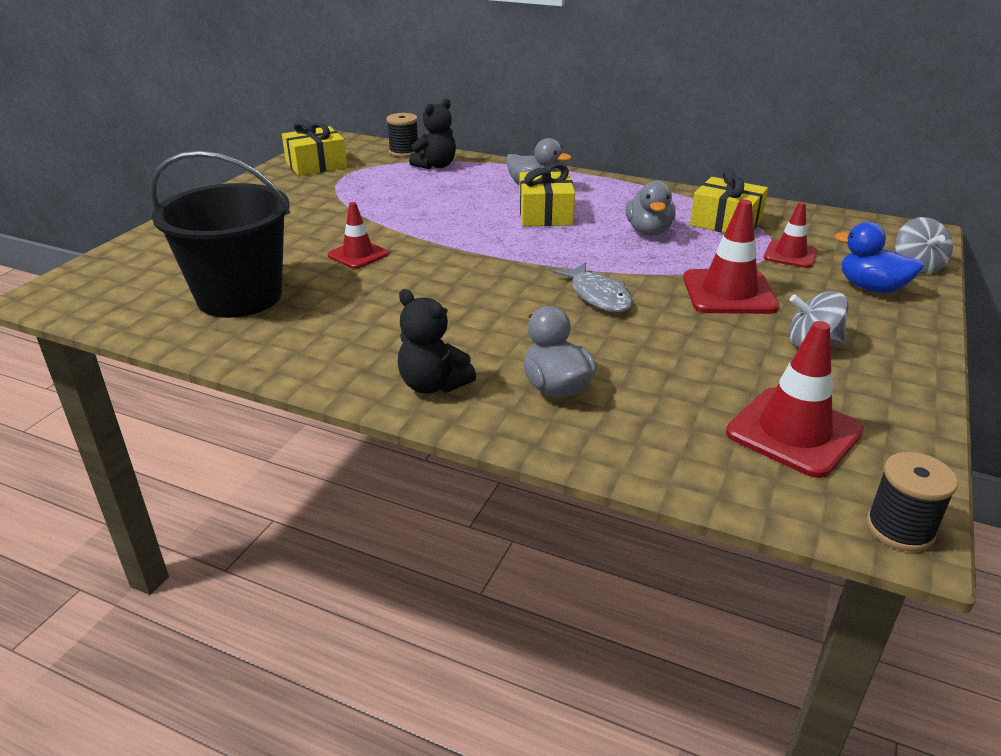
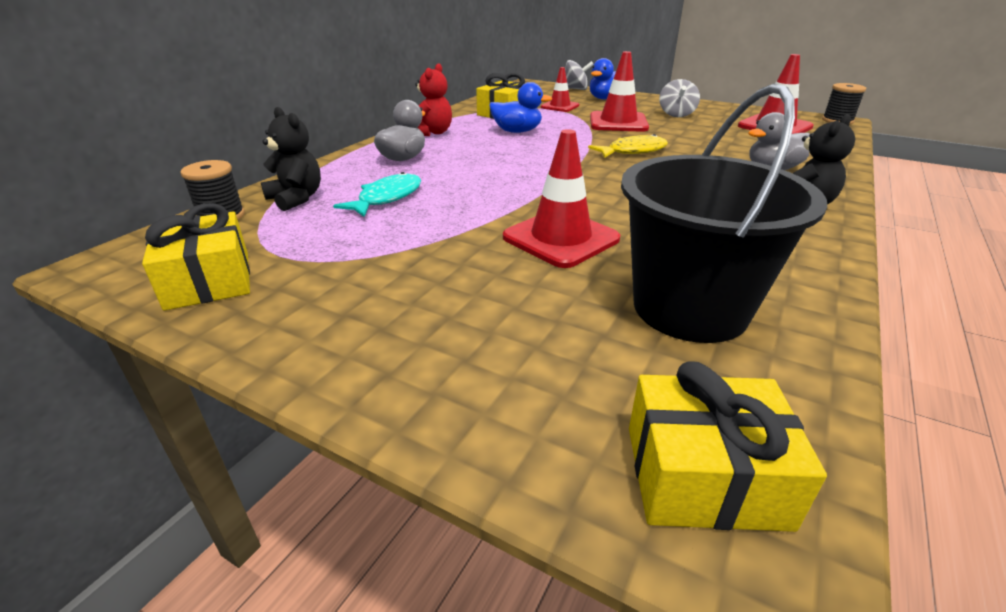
camera: 85 degrees left, 0 degrees up
red traffic cone [328,202,389,269] -> red traffic cone [503,129,620,268], size x1.61
yellow gift [519,163,575,226] -> yellow gift moved to [629,361,827,532]
grey fish [552,262,632,312] -> yellow fish [588,134,668,158]
grey duck [626,181,676,236] -> blue duck [489,82,553,133]
none -> turquoise fish [333,172,421,217]
none -> red teddy bear [415,63,452,136]

